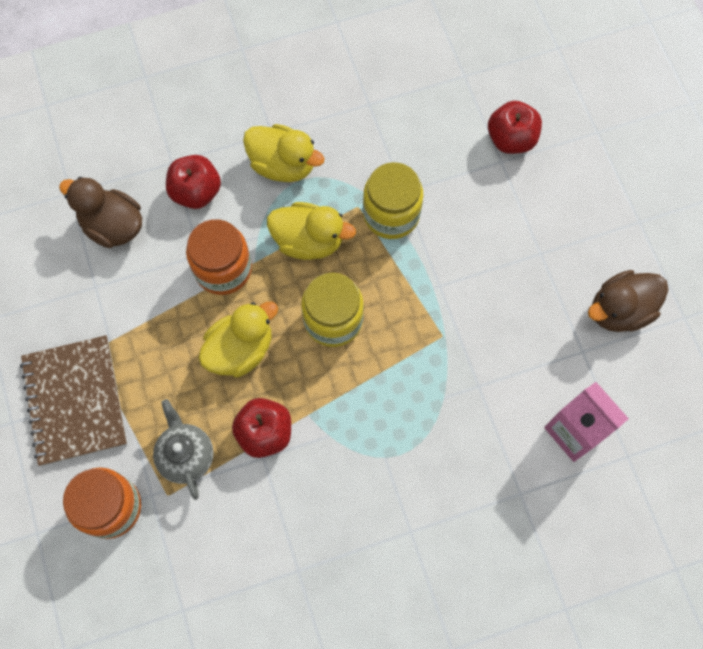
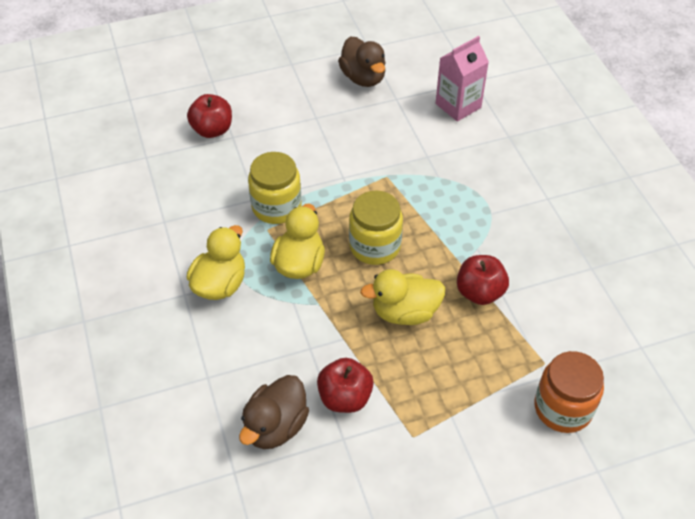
camera: 90 degrees left, 20 degrees down
brown notebook [20,335,127,466] -> none
grey teapot [153,399,214,500] -> none
red apple [166,155,221,209] -> red apple moved to [317,358,374,413]
orange jar [186,219,252,295] -> none
yellow duck [198,302,278,377] -> yellow duck turned 60 degrees counterclockwise [360,269,445,325]

